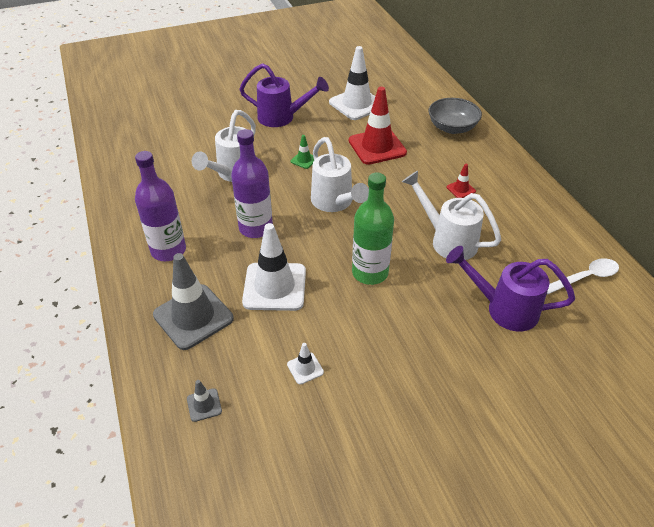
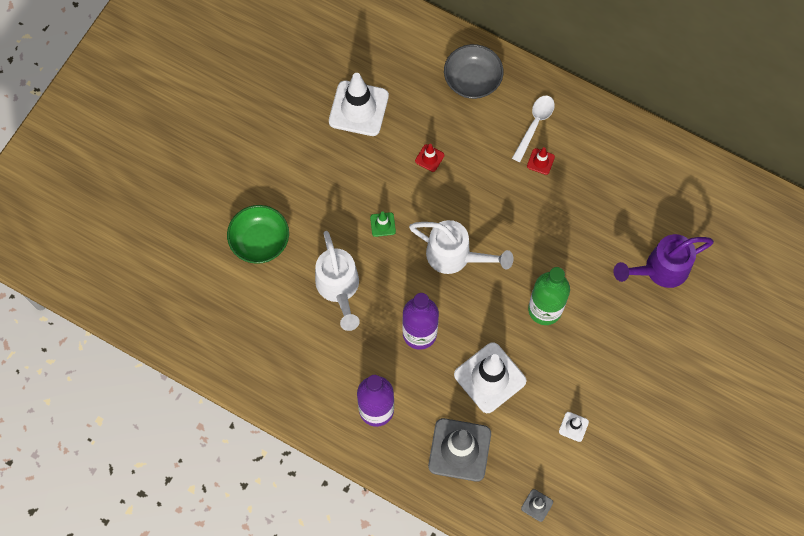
camera: 40 degrees left, 25 degrees up
purple watering can [240,63,329,127] -> none
red traffic cone [349,87,407,165] -> red traffic cone [415,144,444,172], size x0.44
white watering can [402,171,501,260] -> none
white spoon [547,258,619,294] -> white spoon moved to [512,95,555,162]
none -> green bowl [227,205,289,264]

